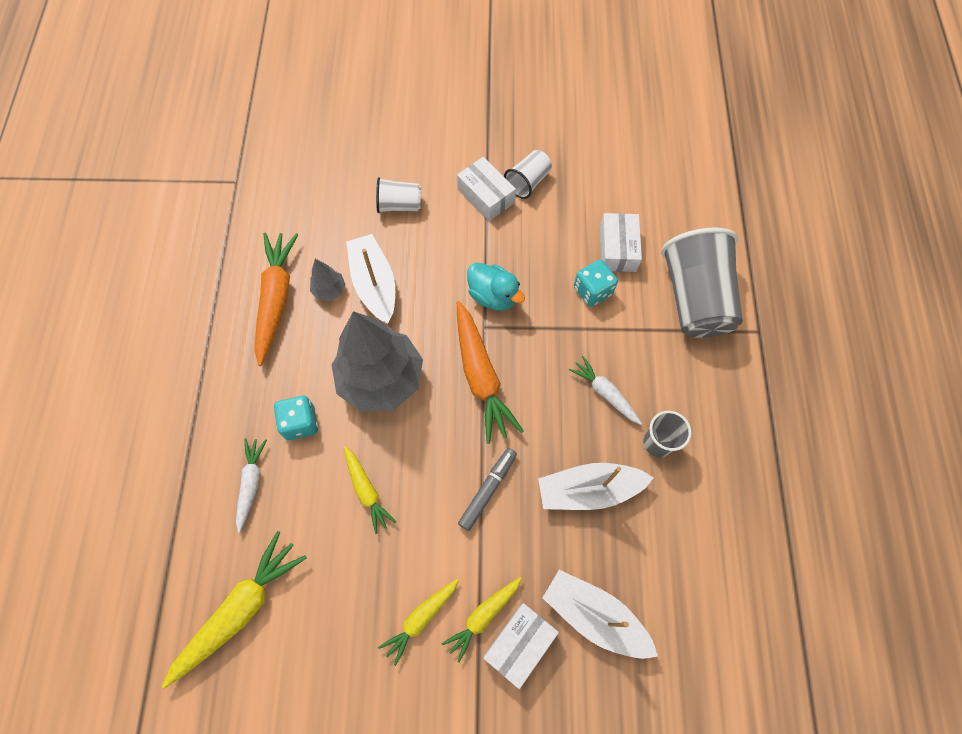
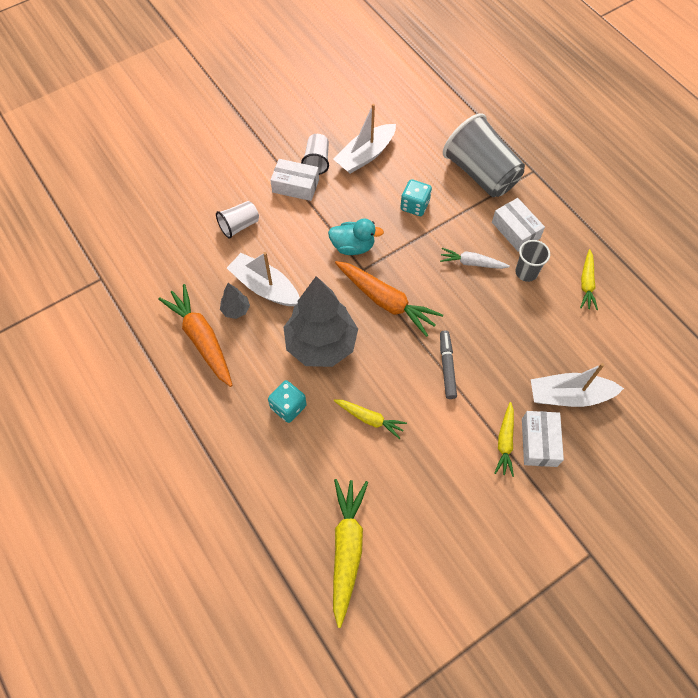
camera: 35 degrees left, 5 degrees down
white carrot [236,438,267,533] -> none
yellow carrot [378,578,459,666] -> yellow carrot moved to [580,249,598,310]
white boat [538,463,654,510] -> white boat moved to [333,104,396,174]
white box [600,213,642,272] -> white box moved to [492,198,545,252]

